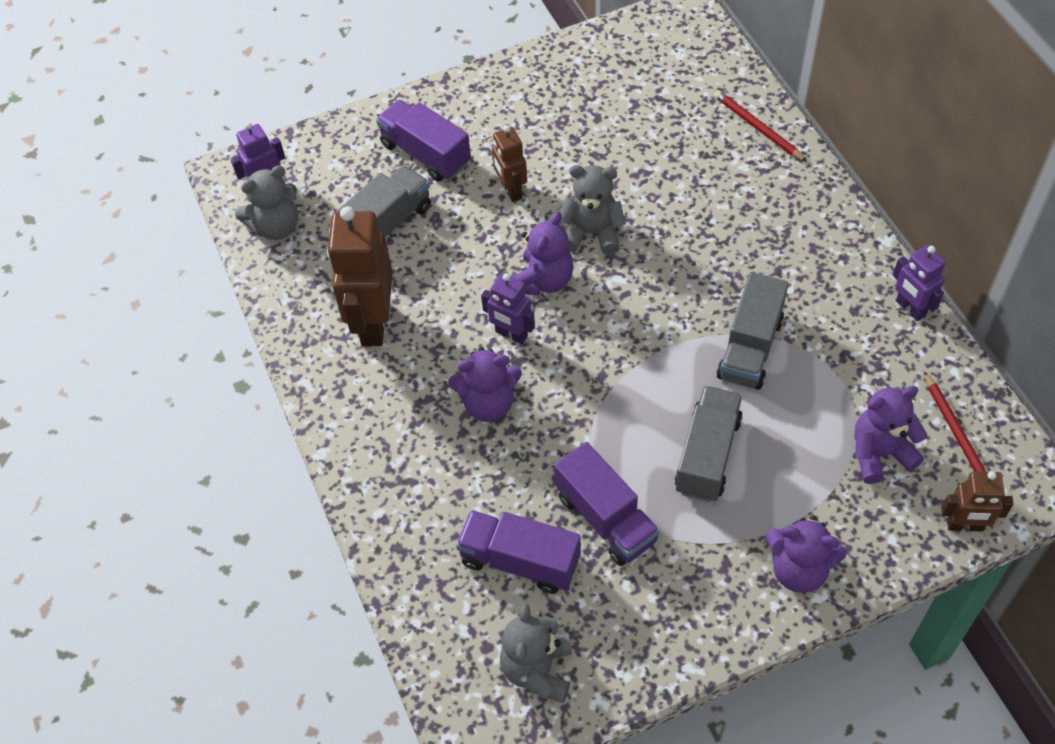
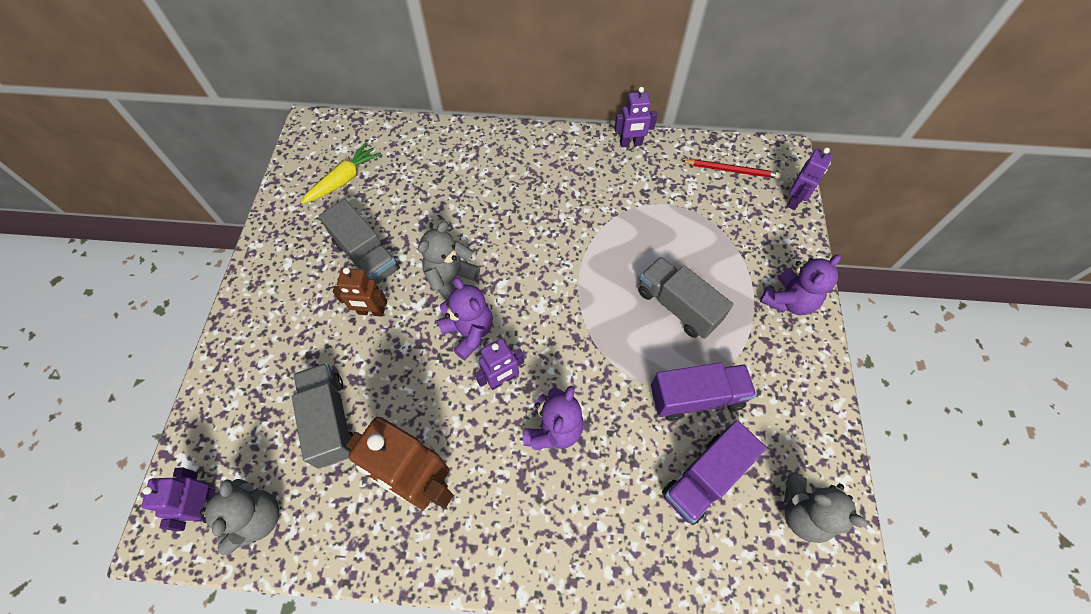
camera: 65 degrees left, 5 degrees up
purple truck [376,100,471,182] -> none
red pencil [714,90,807,162] -> none
grey truck [717,272,788,390] -> grey truck moved to [319,199,400,284]
purple teddy bear [854,386,927,484] -> none
brown robot [941,471,1014,532] -> purple robot [787,147,833,210]
none -> yellow carrot [301,143,381,204]

